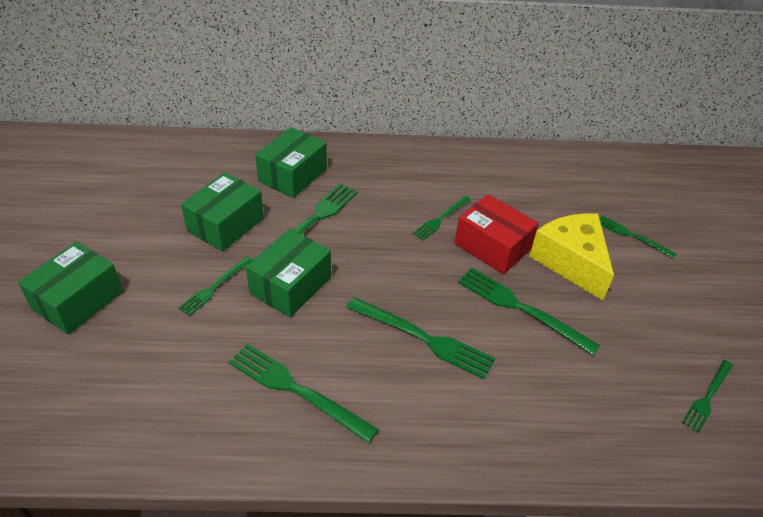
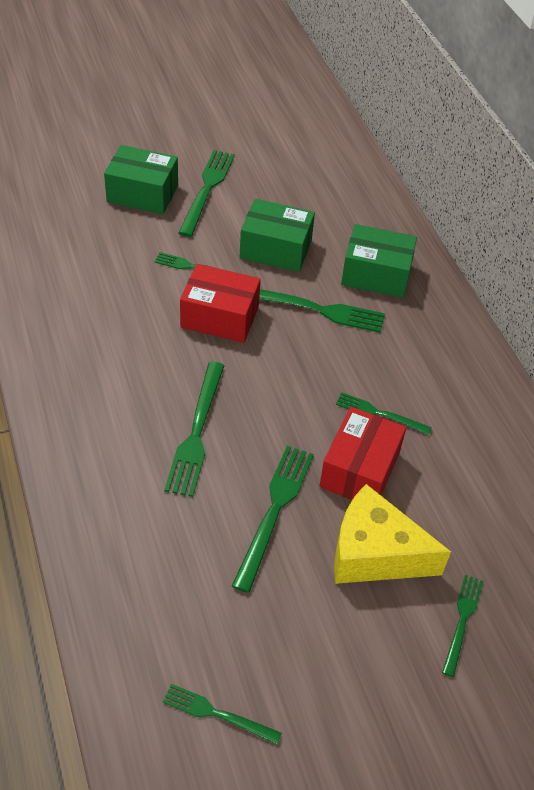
camera: 70 degrees right, 5 degrees up
green fork [229,344,379,443] -> green fork moved to [178,150,235,237]
green box [246,229,331,317] -> red box [180,264,261,343]
yellow cheese [529,213,614,301] -> yellow cheese turned 120 degrees counterclockwise [334,484,451,584]

